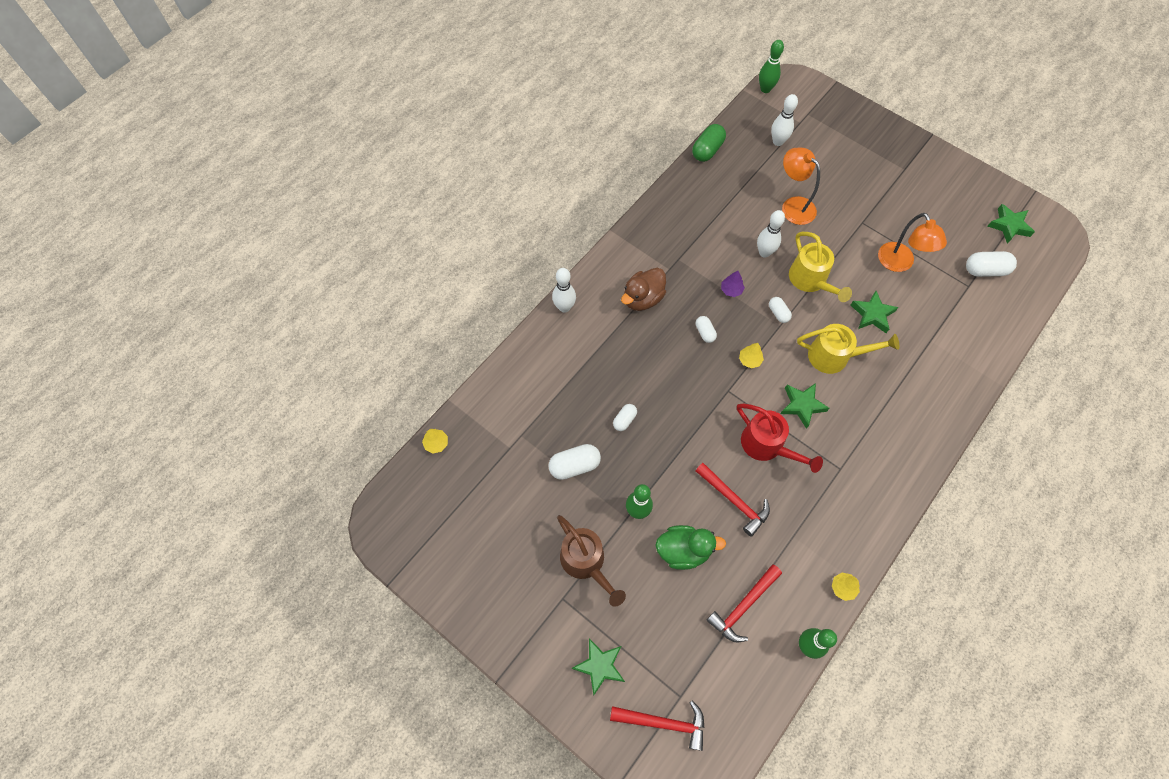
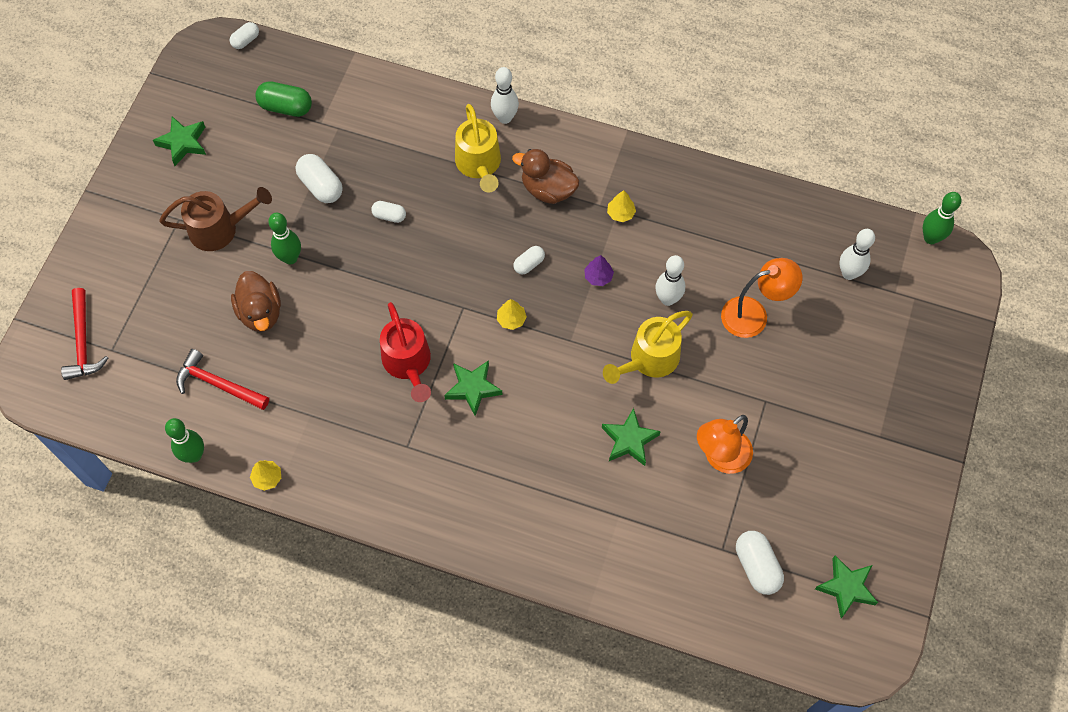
camera: 70 degrees right, 0 degrees up
yellow tree [422,429,448,454] -> yellow tree moved to [607,190,636,222]
brown watering can [557,515,626,607] -> brown watering can turned 135 degrees counterclockwise [159,187,272,251]
green star [572,638,625,696] -> green star moved to [153,116,206,166]
green duck [656,525,726,570] -> brown duck [231,271,281,332]
green capsule [692,124,726,162] -> green capsule moved to [255,81,312,117]
red hammer [696,463,770,537] -> none
red watering can [737,404,823,473] -> red watering can turned 45 degrees counterclockwise [380,302,431,402]
white capsule [769,297,792,323] -> white capsule moved to [230,22,259,49]
orange lamp [782,148,820,225] -> orange lamp turned 45 degrees clockwise [721,258,802,338]
yellow watering can [797,324,899,374] -> yellow watering can moved to [455,104,501,193]

